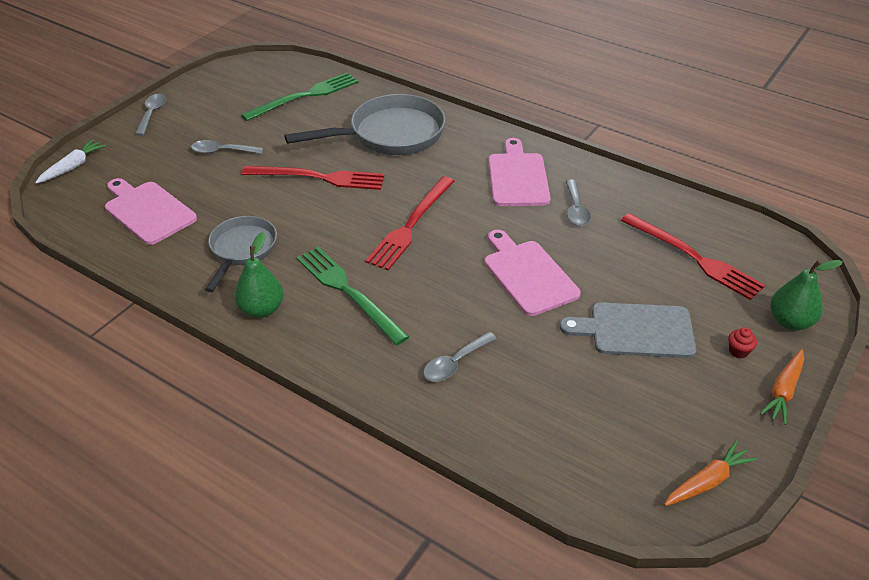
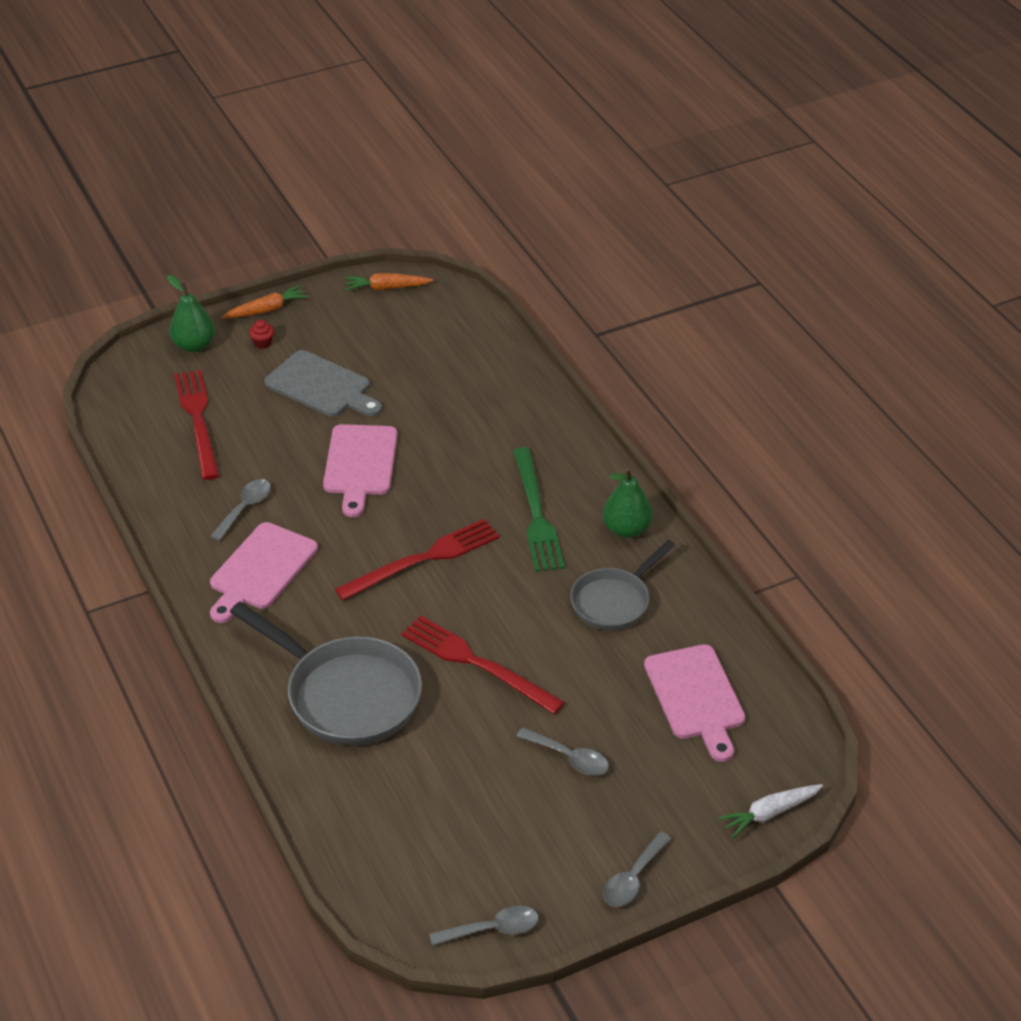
camera: 150 degrees left, 0 degrees up
green fork [241,73,359,121] -> none
grey pan [284,94,445,155] -> grey pan turned 150 degrees counterclockwise [230,602,422,746]
grey spoon [423,332,497,382] -> grey spoon moved to [429,905,539,946]

